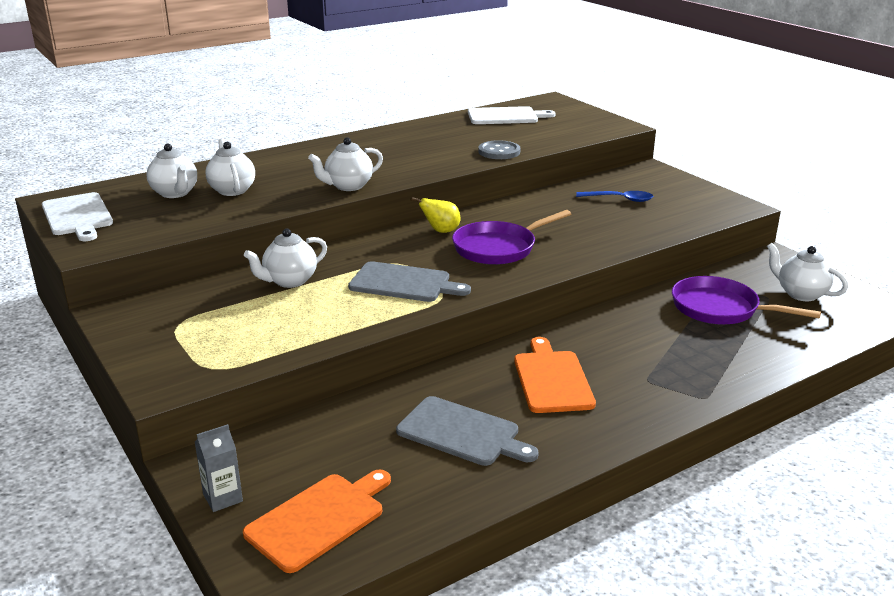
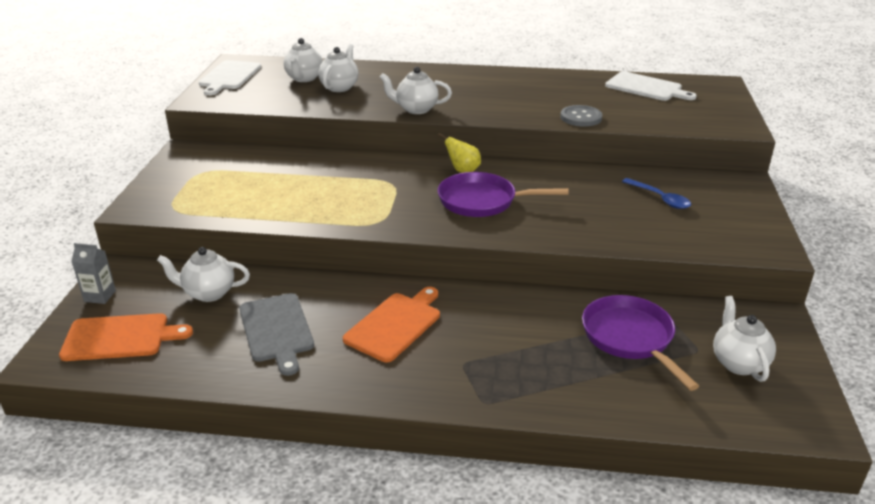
camera: 40 degrees right, 5 degrees up
white teapot [244,228,327,288] -> white teapot moved to [157,247,250,302]
grey cutting board [348,261,471,302] -> none

